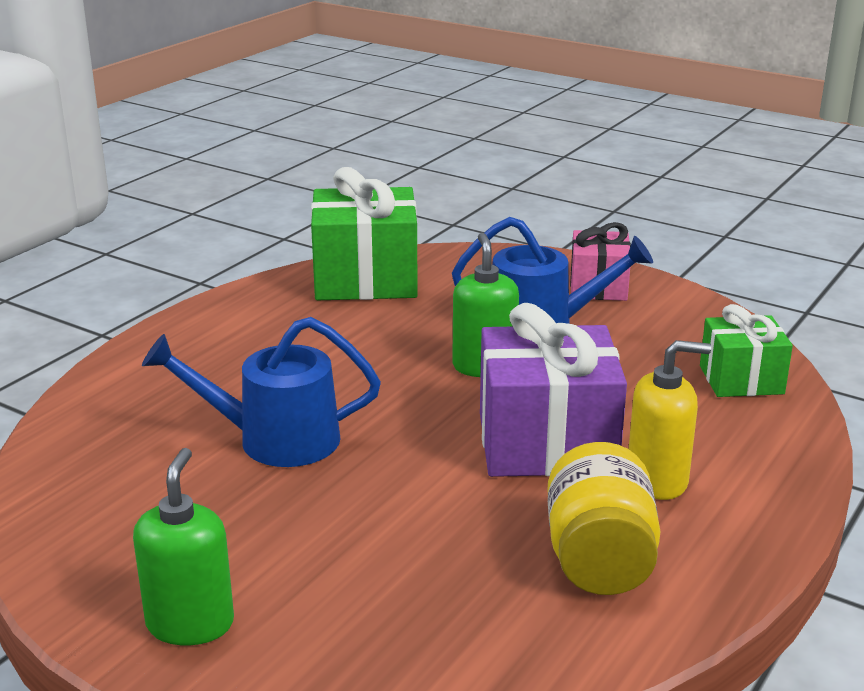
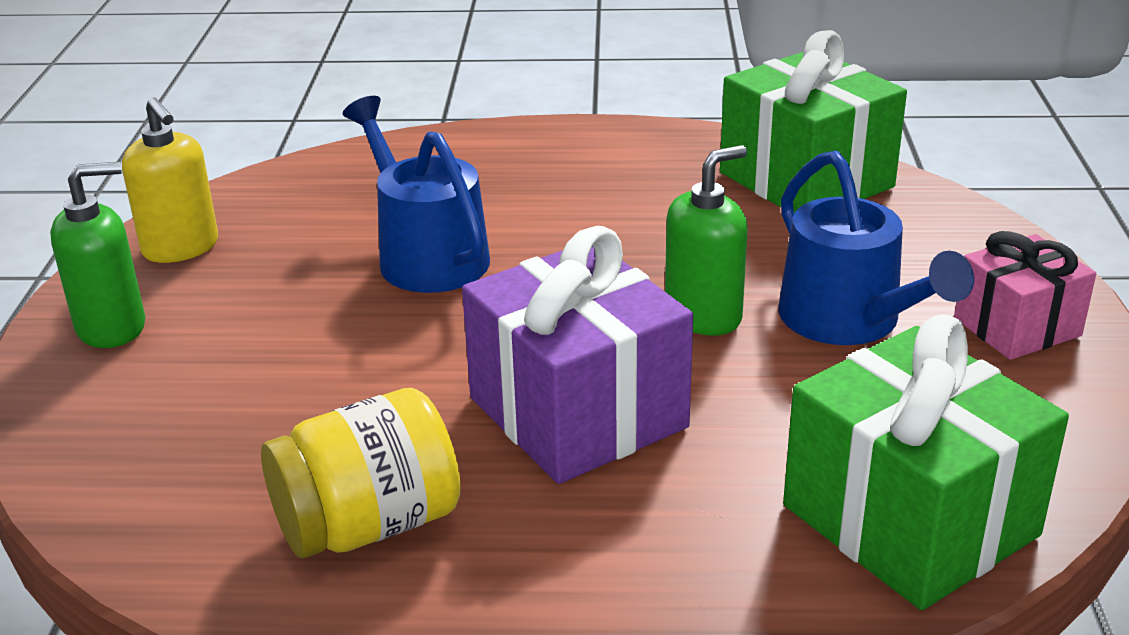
camera: 60 degrees right, 5 degrees up
yellow soap dispenser [629,340,711,500] -> yellow soap dispenser moved to [122,97,218,263]
green gift [700,304,793,397] -> green gift [783,314,1069,610], size x1.69

